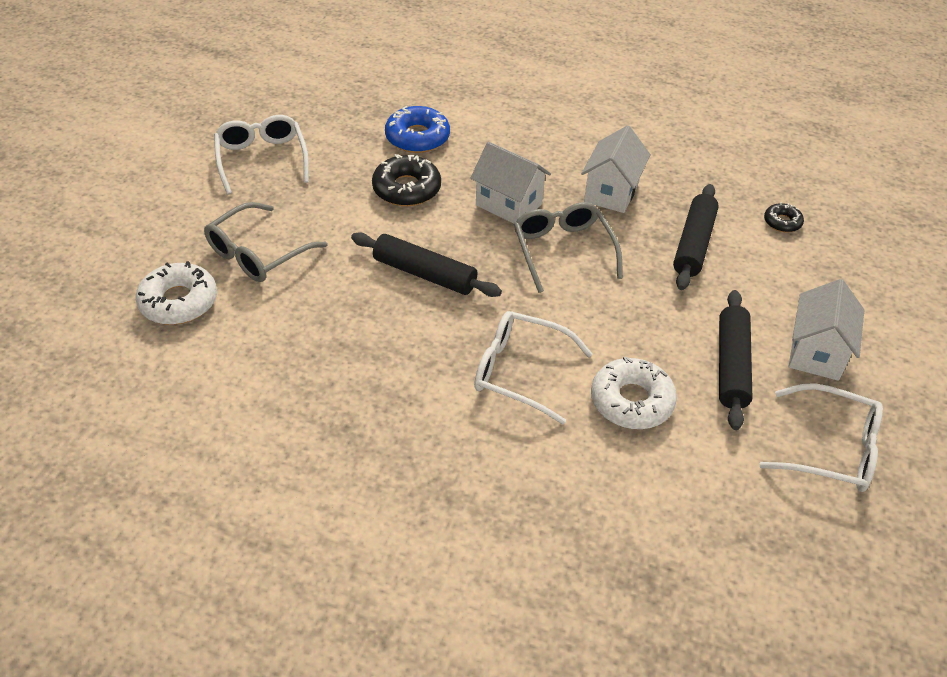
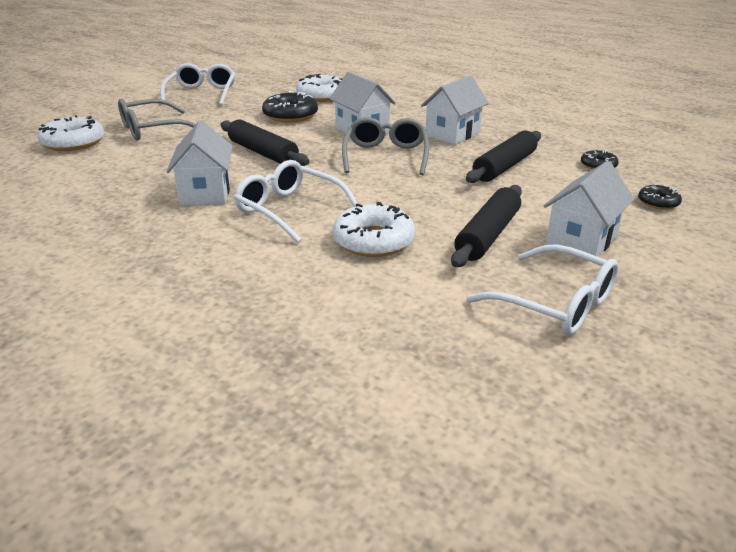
camera: 20 degrees right, 15 degrees down
blue donut [385,106,450,153] -> white donut [296,74,343,102]
none -> white house [166,120,233,206]
none -> black donut [638,184,682,210]

